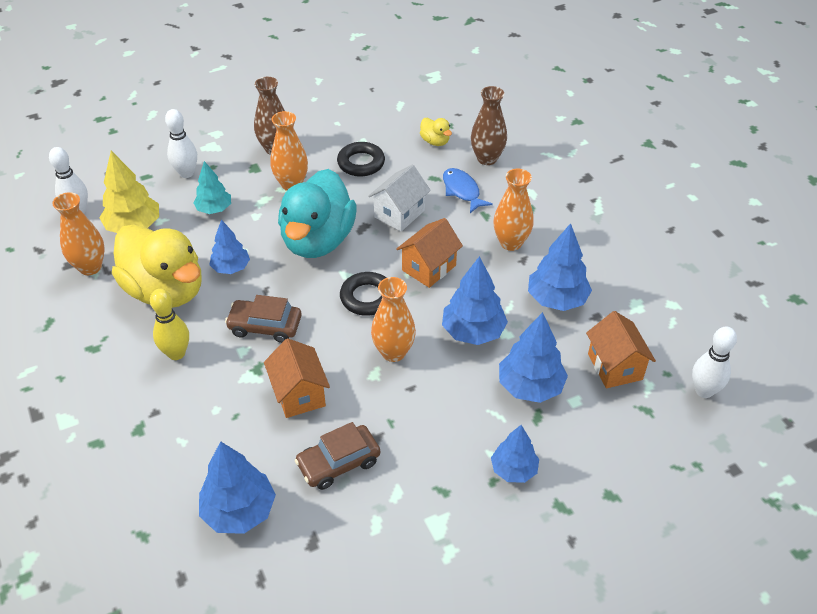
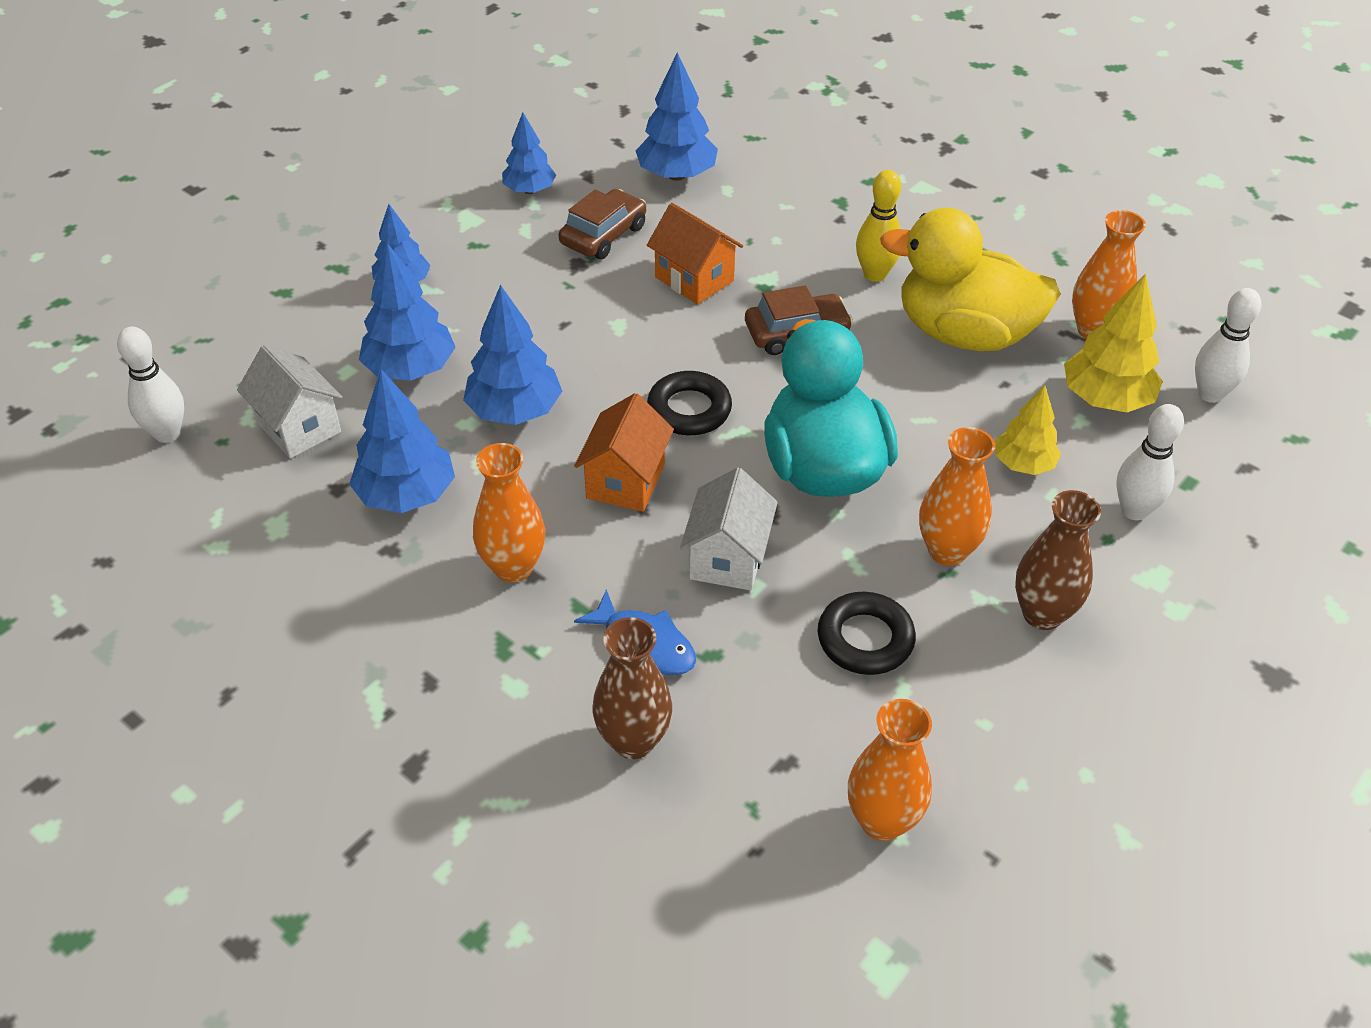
camera: 155 degrees right, 0 degrees up
turquoise tree [193,161,231,214] -> yellow tree [995,385,1061,475]
blue tree [209,220,250,274] -> blue tree moved to [502,112,556,194]
orange vase [371,277,416,362] -> orange vase moved to [848,699,932,841]
yellow duck [420,118,452,146] -> none
orange house [586,311,656,388] -> white house [237,345,343,459]

